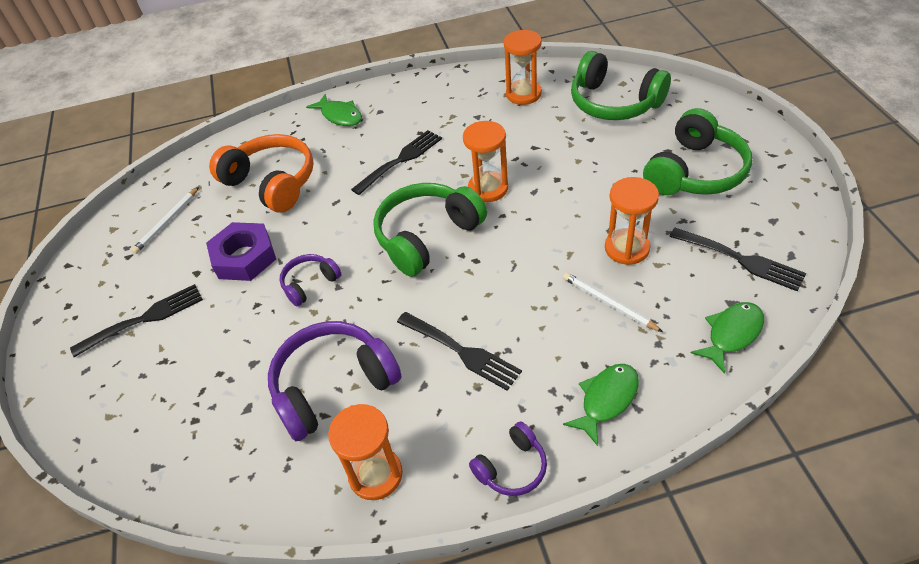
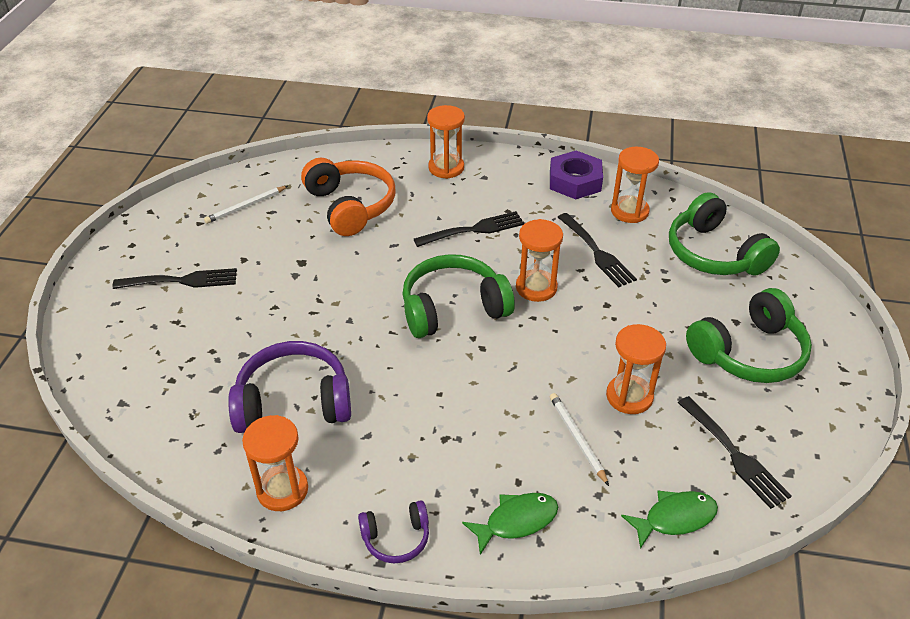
camera: 20 degrees right, 5 degrees down
purple nut [206,222,276,281] -> purple nut moved to [550,151,603,199]
purple headphones [280,254,342,306] -> none
green fish [306,94,362,126] -> orange hourglass [427,105,465,179]
black fork [397,312,522,391] -> black fork moved to [558,213,637,287]

